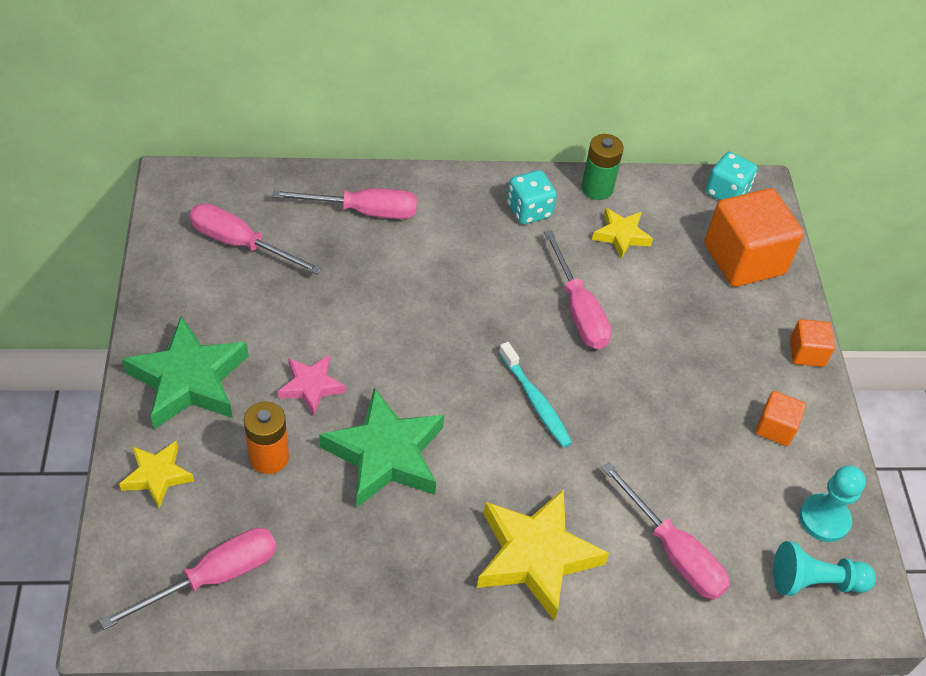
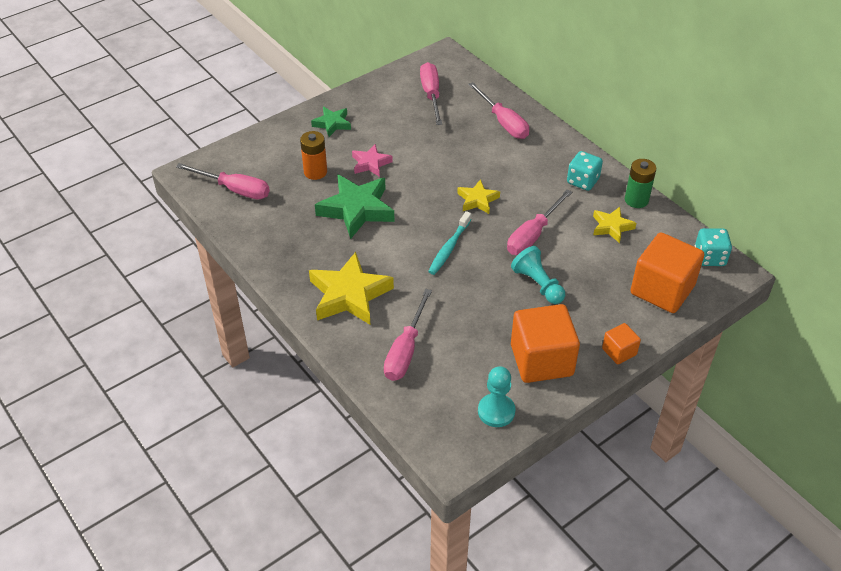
camera: 60 degrees right, 5 degrees down
yellow star [119,441,194,508] -> yellow star moved to [457,179,500,214]
green star [122,316,248,429] -> green star [311,107,351,137], size x0.55
orange cube [756,391,806,446] -> orange cube [511,304,580,383], size x2.04
turquoise pawn [773,541,876,596] -> turquoise pawn moved to [511,246,565,304]

